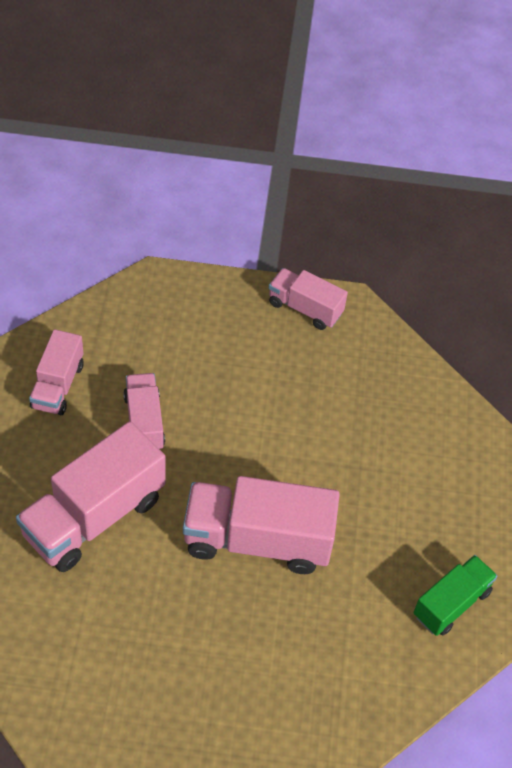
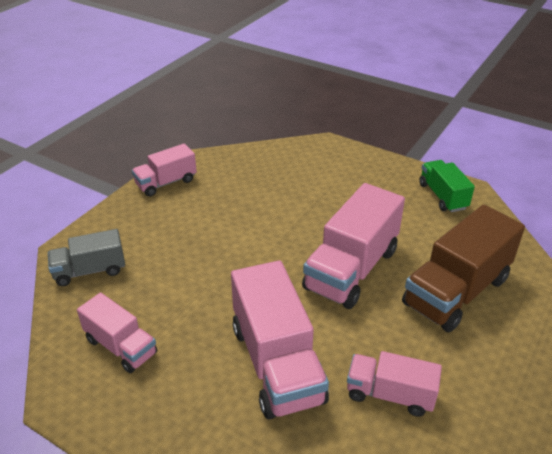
camera: 60 degrees left, 15 degrees down
pink truck [123,373,165,449] -> pink truck moved to [347,351,442,417]
none -> grey truck [48,229,125,286]
none -> brown truck [402,205,525,332]

